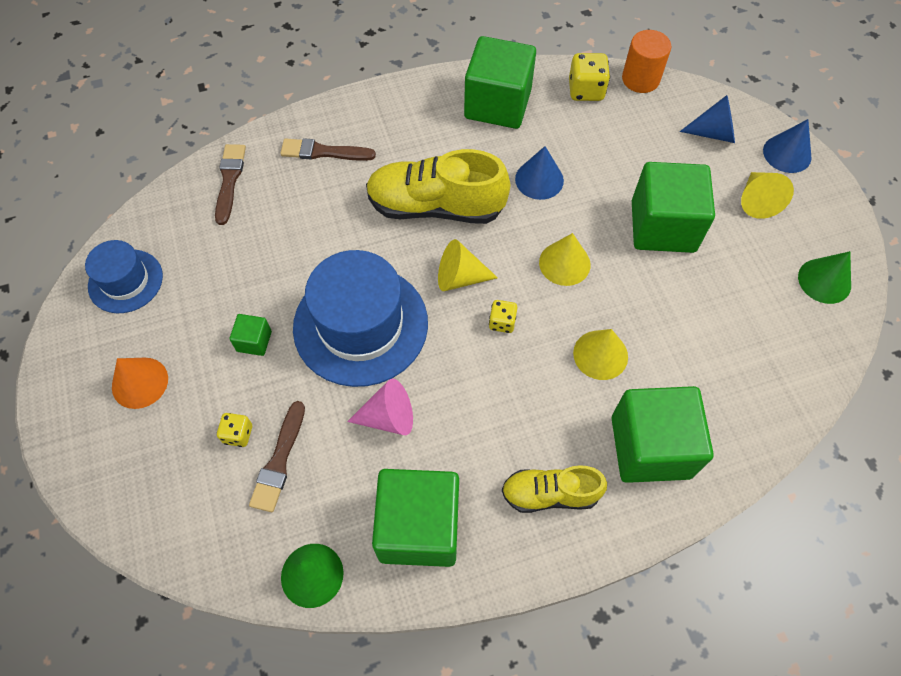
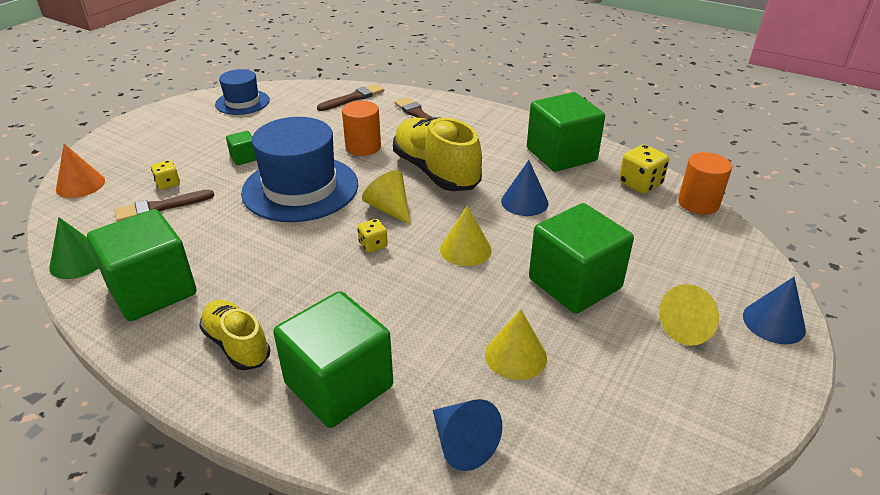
camera: 50 degrees right, 25 degrees down
orange cone [112,358,168,409] -> orange cone moved to [56,144,105,198]
pink cone [347,378,413,435] -> none
yellow cone [573,329,628,380] -> yellow cone moved to [485,309,547,380]
blue cone [680,95,735,143] -> blue cone moved to [433,399,502,471]
green cone [798,251,851,304] -> none
none -> orange cylinder [342,101,381,156]

